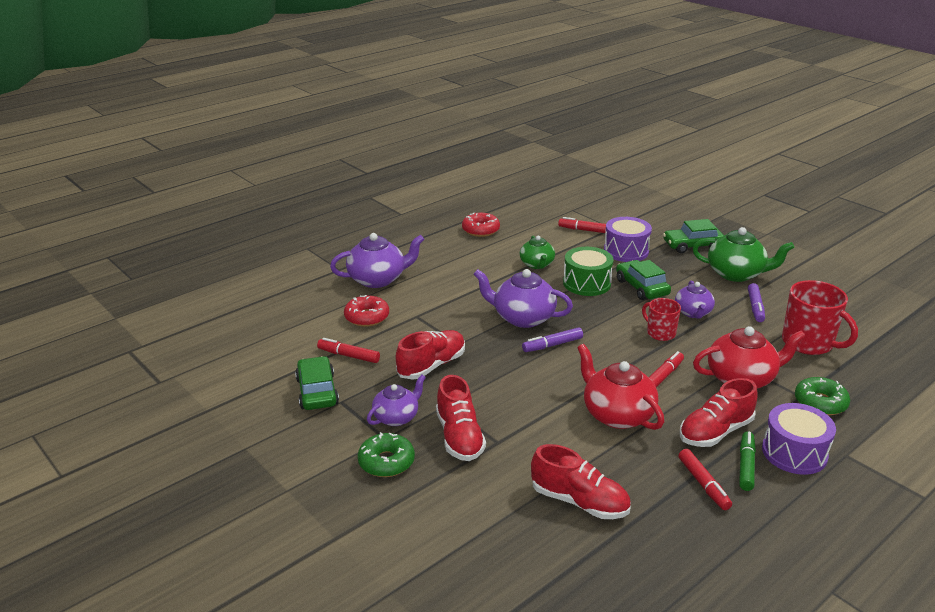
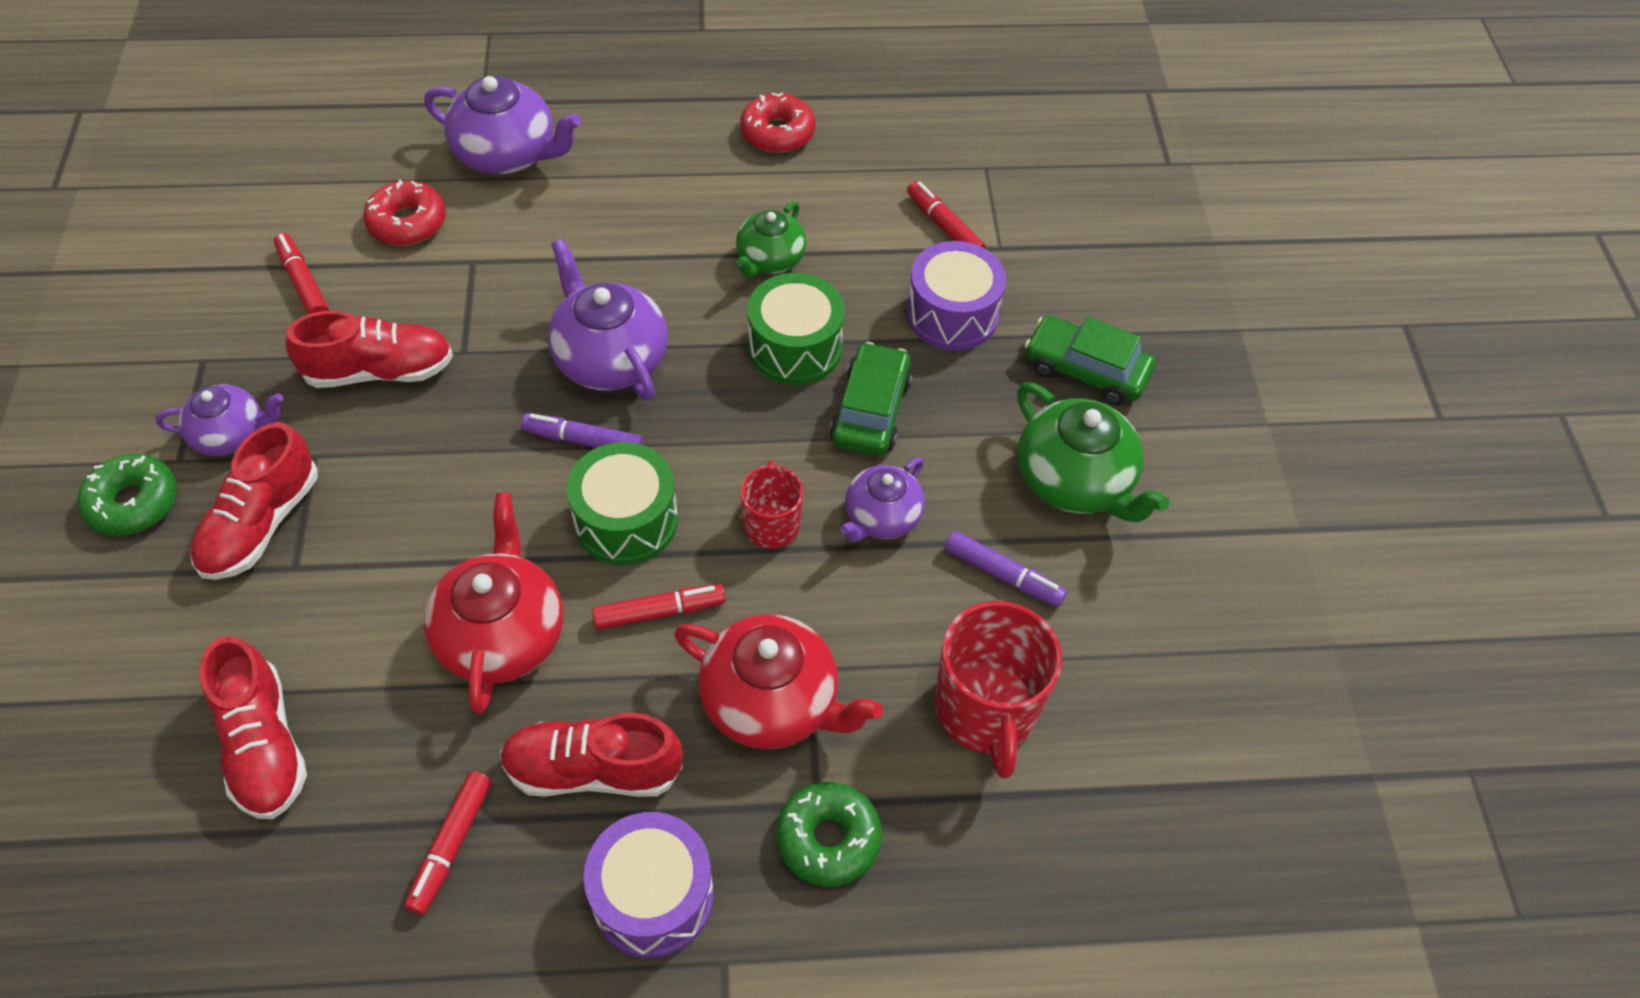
camera: 35 degrees right, 25 degrees up
green car [295,356,339,410] -> none
green marker [739,431,756,491] -> none
purple marker [748,283,765,322] -> purple marker turned 105 degrees counterclockwise [945,531,1067,607]
none -> green drum [567,442,678,565]

